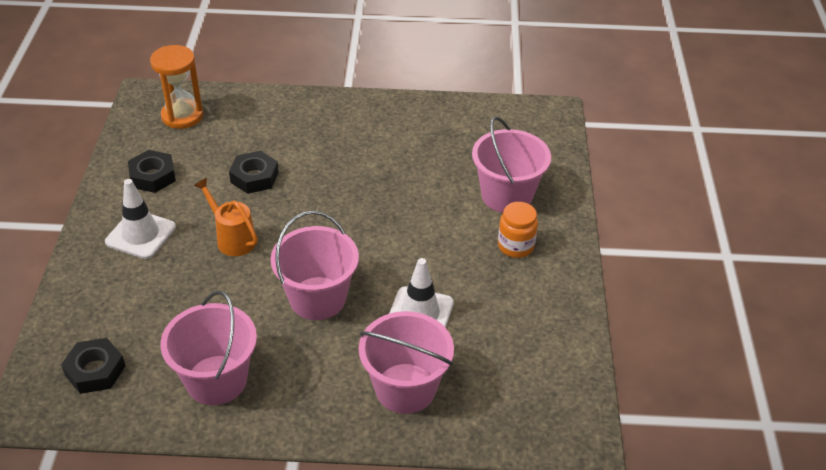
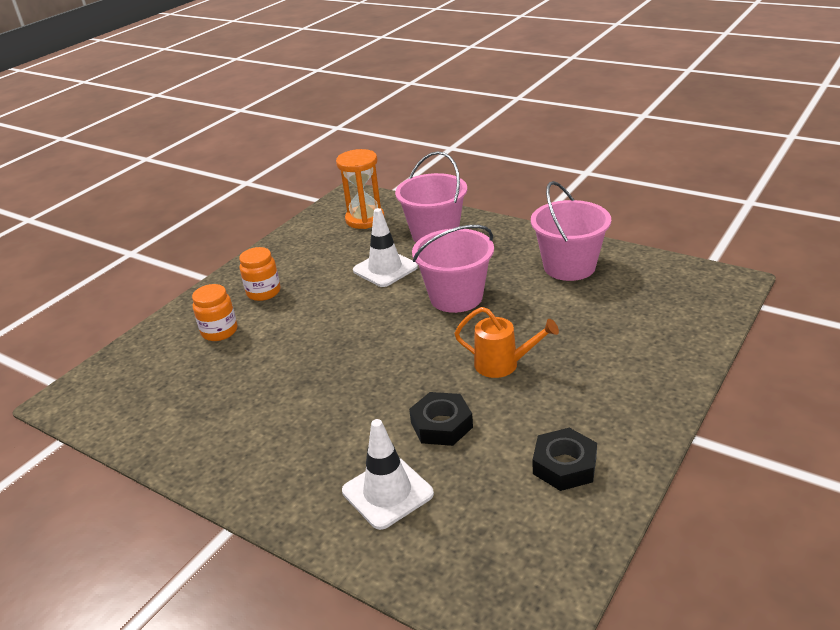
camera: 145 degrees left, 10 degrees down
black nut [61,338,125,394] -> none
white traffic cone [105,179,176,259] -> white traffic cone moved to [342,419,434,530]
orange hourglass [150,45,204,129] -> orange hourglass moved to [336,149,385,229]
orange watering can [194,178,258,256] -> orange watering can turned 60 degrees counterclockwise [454,307,559,378]
pink bucket [472,116,551,213] -> orange jar [192,284,237,341]

